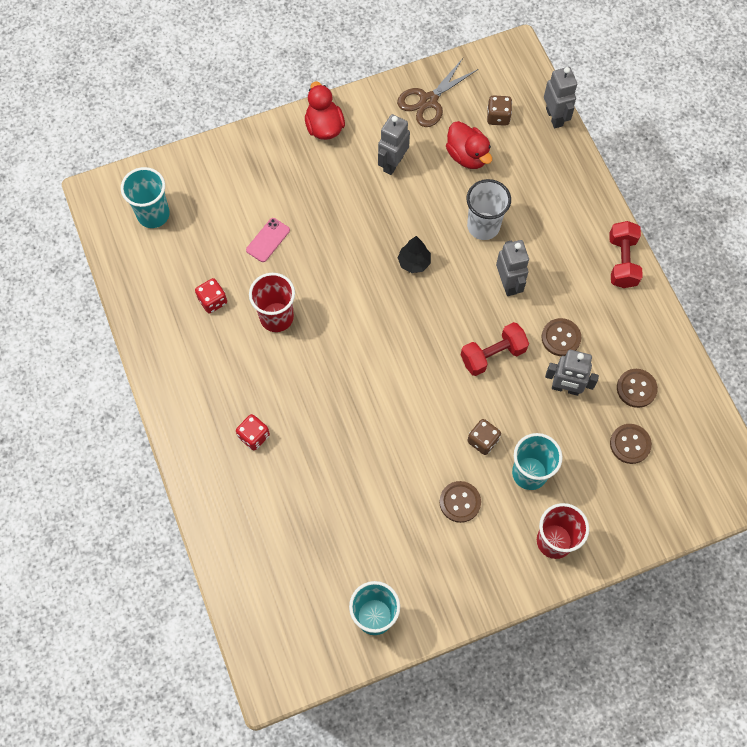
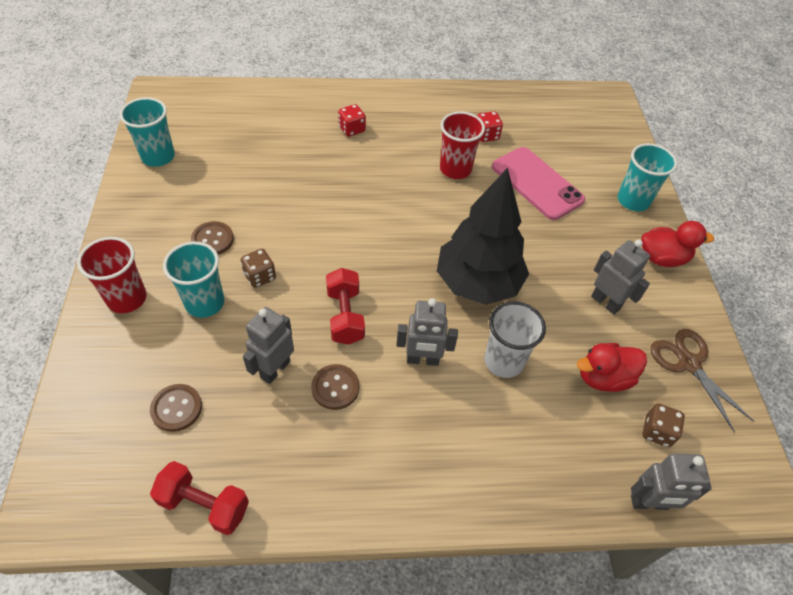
camera: 105 degrees right, 15 degrees down
turquoise cup [121,167,170,228] -> turquoise cup moved to [618,143,677,211]
pink phone [246,218,290,262] -> pink phone [492,147,585,220], size x2.05
black tree [398,236,431,273] -> black tree [437,168,529,305], size x2.42
red dumbbell [609,221,643,288] -> red dumbbell moved to [150,461,249,535]
brown button [617,369,658,408] -> none

